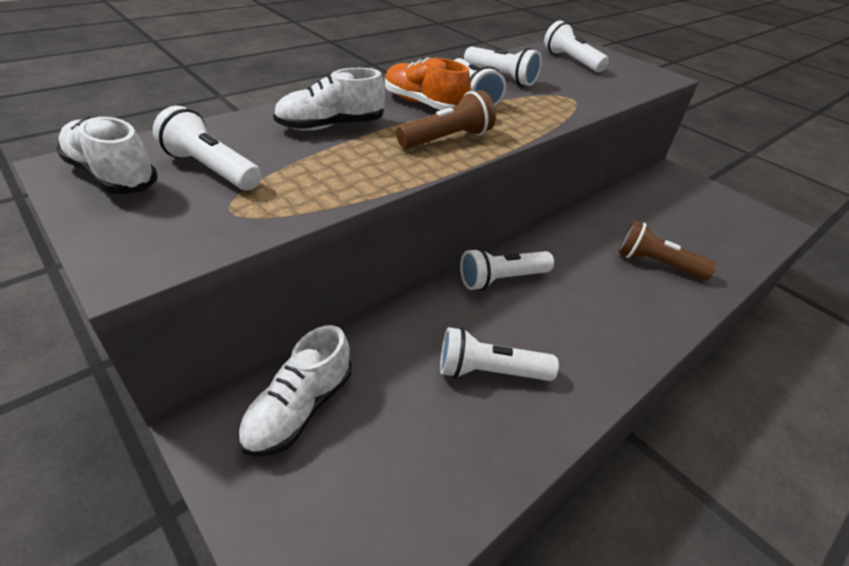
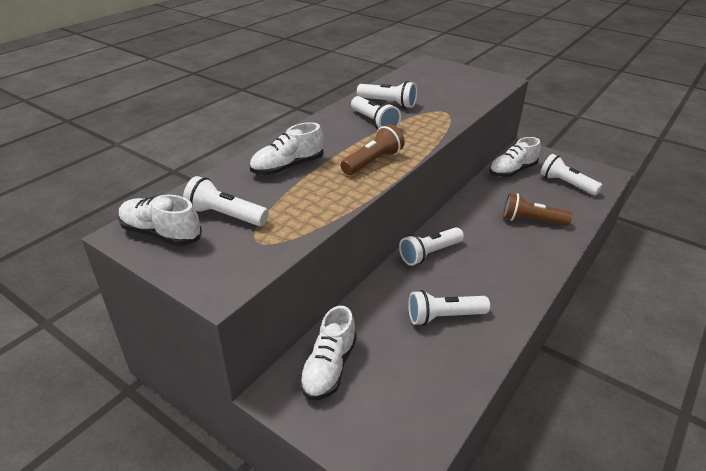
camera: 10 degrees left, 5 degrees down
orange shoe [385,57,471,110] -> none
white flashlight [544,20,609,72] -> white flashlight moved to [540,154,602,195]
none -> white shoe [489,137,541,177]

